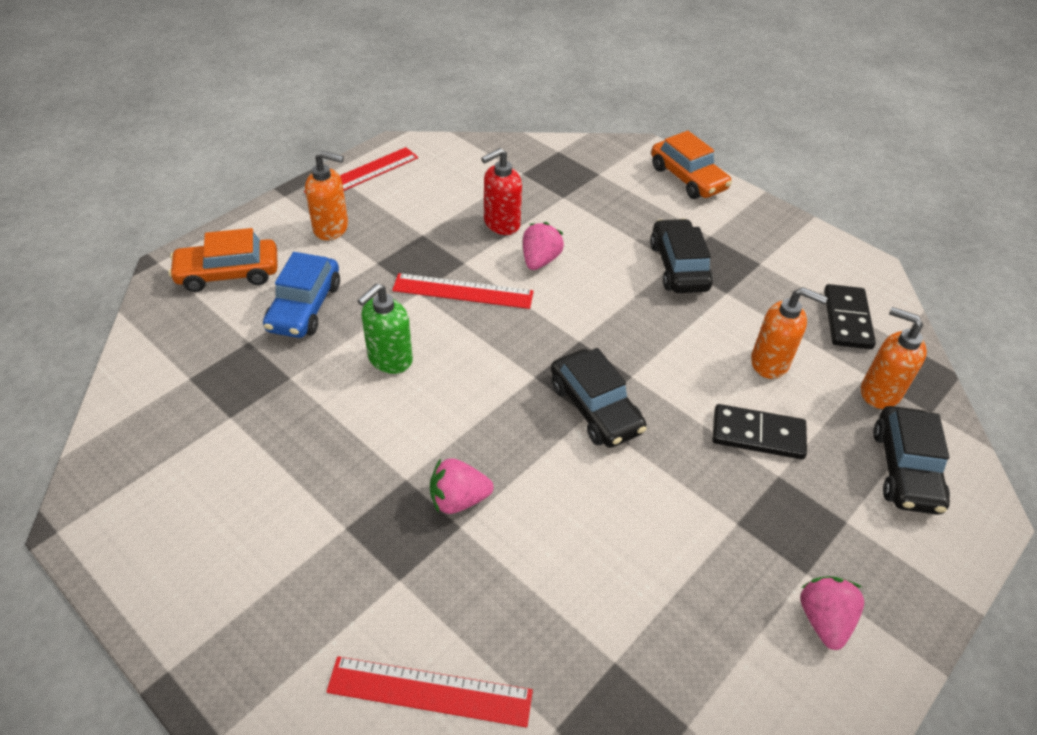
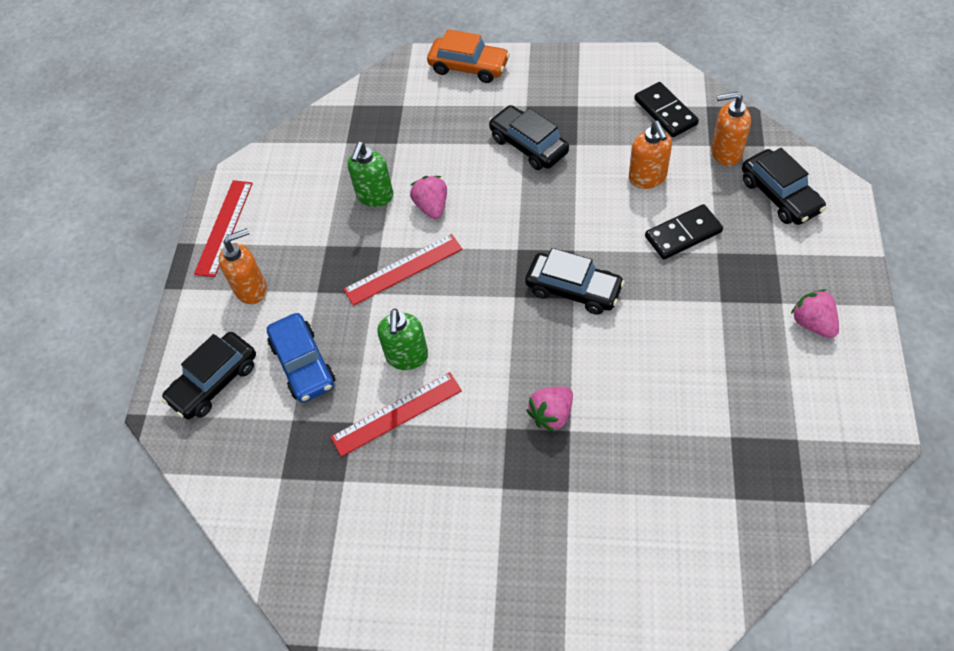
camera: 30 degrees left, 10 degrees up
orange car [168,228,278,292] -> black car [161,332,256,419]
red ruler [326,656,533,728] -> red ruler moved to [331,372,462,457]
red soap dispenser [481,148,522,235] -> green soap dispenser [348,142,393,207]
orange soap dispenser [751,287,828,379] -> orange soap dispenser turned 90 degrees clockwise [629,121,672,189]

